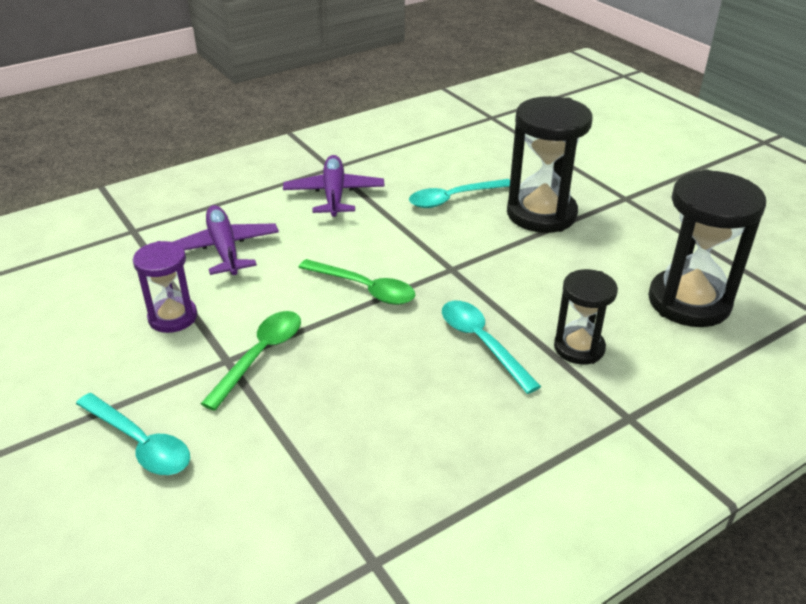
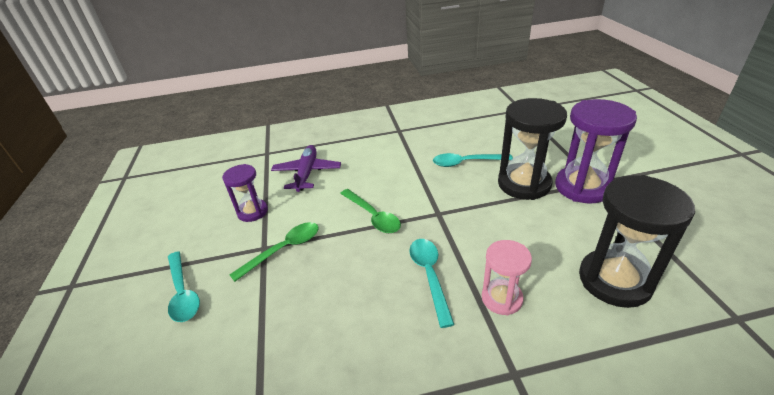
camera: 25 degrees right, 0 degrees up
purple plane [283,155,385,217] -> none
black hourglass [554,269,618,365] -> pink hourglass [482,240,532,315]
none -> purple hourglass [555,99,637,204]

